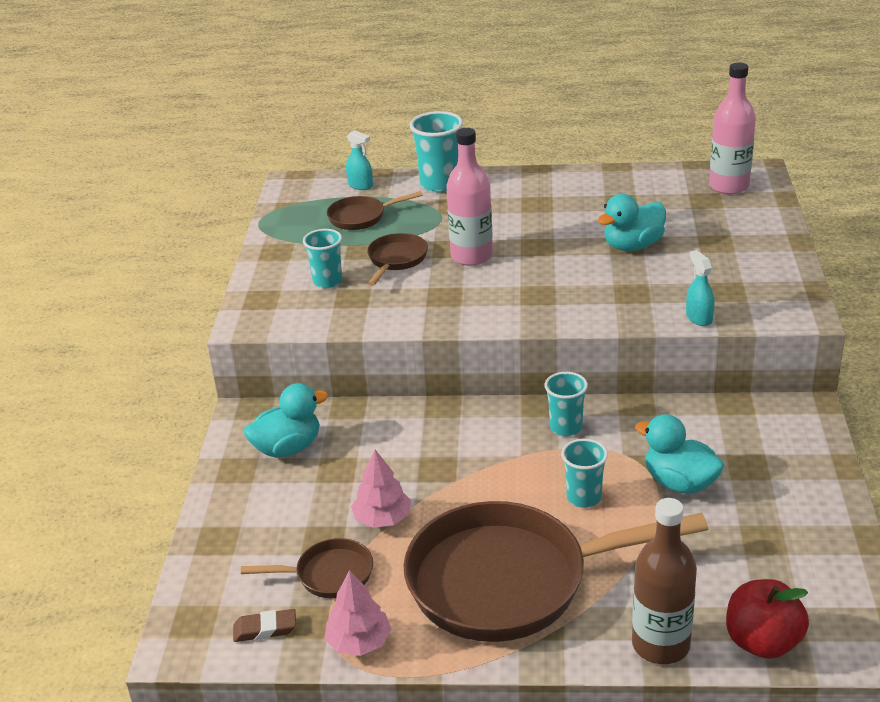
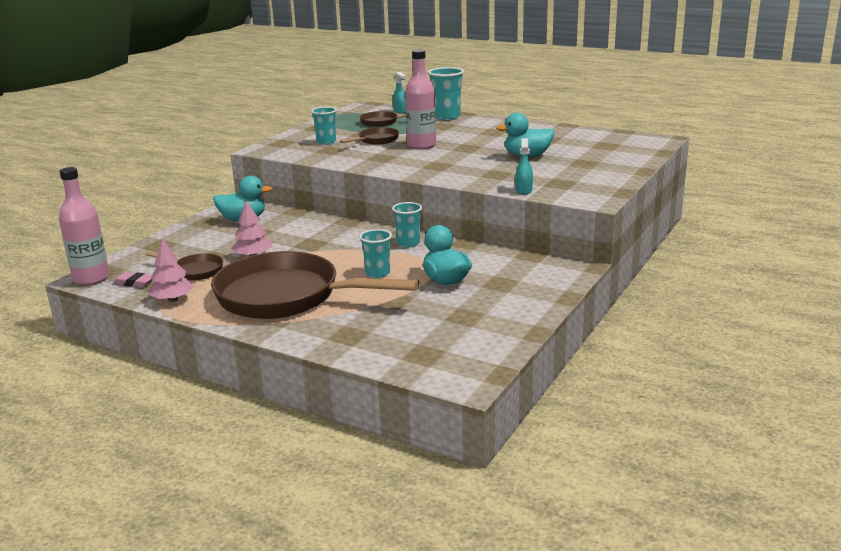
camera: 25 degrees right, 10 degrees down
brown eraser [233,609,296,642] -> pink eraser [113,272,153,288]
brown bottle [632,498,697,664] -> none
pink bottle [709,62,756,194] -> pink bottle moved to [59,167,110,285]
red apple [726,579,809,659] -> none

